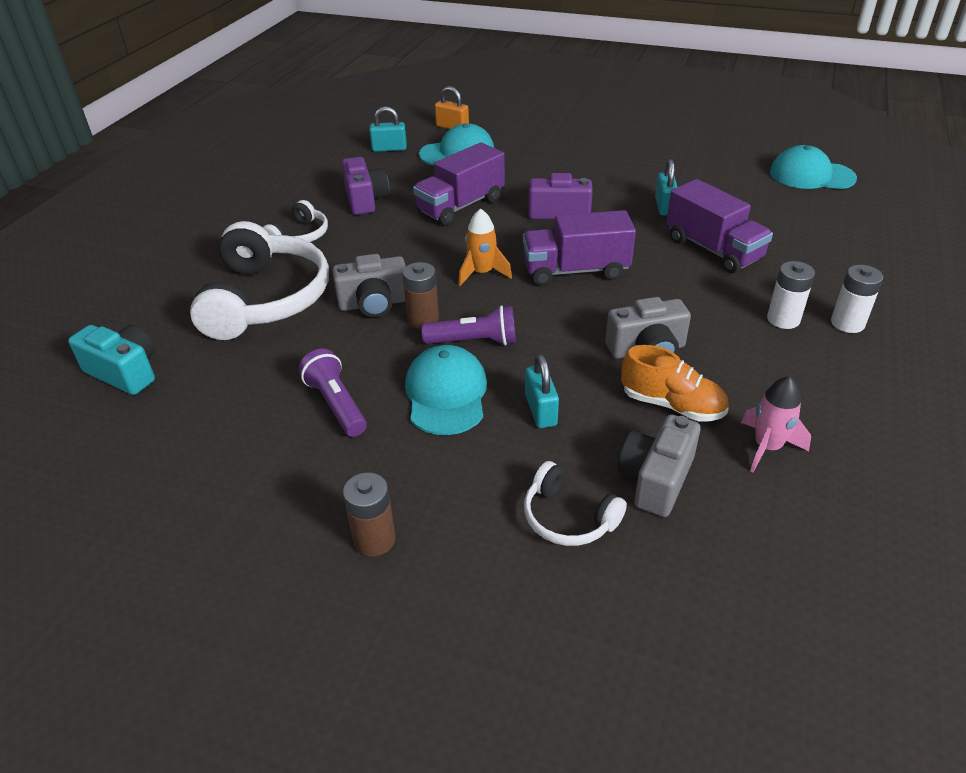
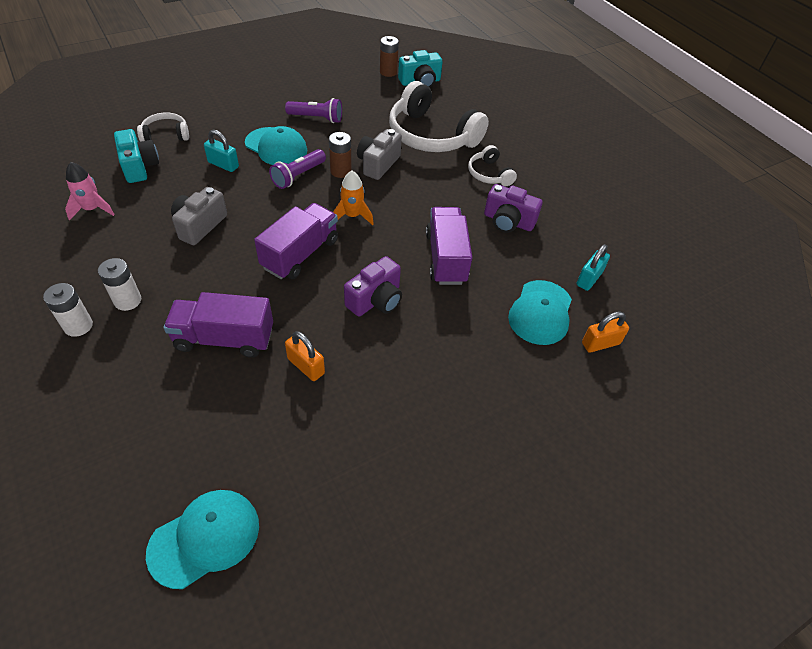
camera: 125 degrees right, 10 degrees up
brown battery [343,473,396,556] -> brown battery moved to [380,36,399,77]
grey camera [618,414,700,517] -> turquoise camera [114,129,159,183]
orange shoe [621,345,729,422] -> none
turquoise padlock [655,159,677,216] -> orange padlock [285,331,325,381]

